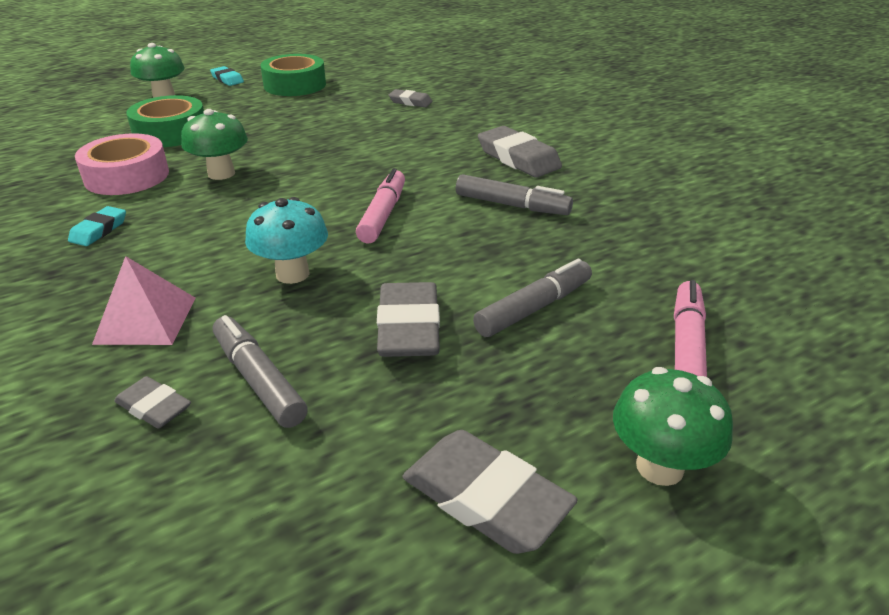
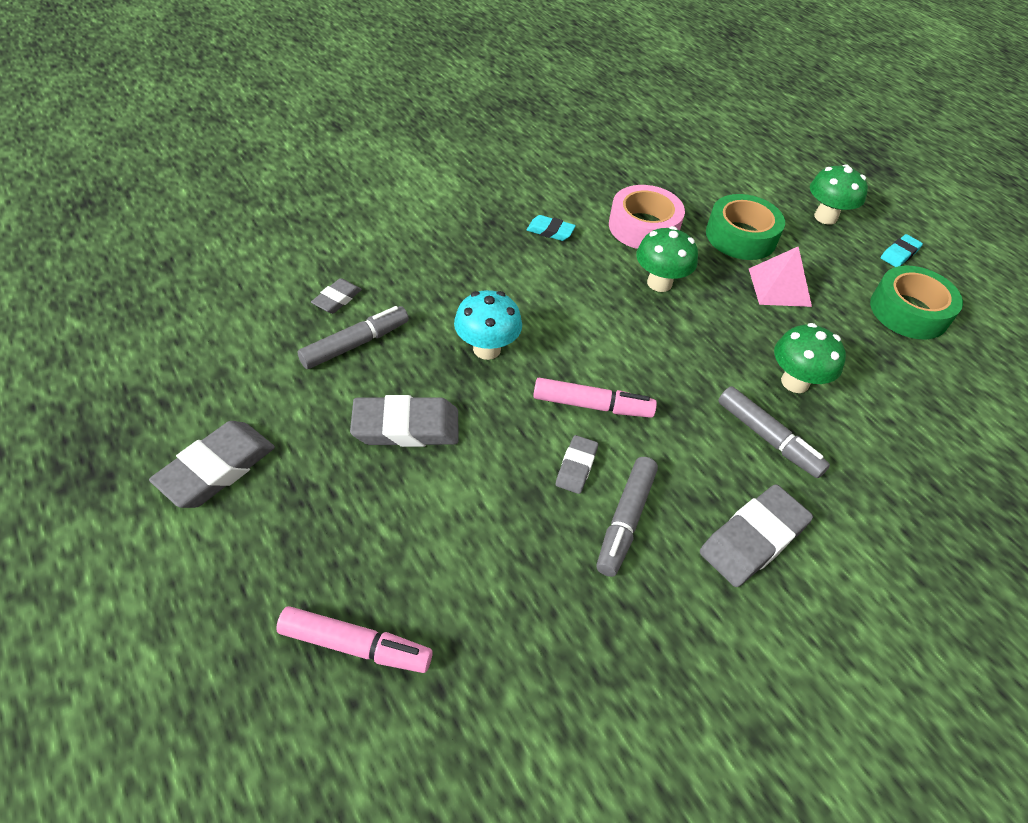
camera: 85 degrees right, 15 degrees up
pink pyramid [92,256,195,345] -> pink pyramid moved to [749,246,812,307]
grey eraser [389,89,432,107] -> grey eraser moved to [556,435,598,494]
grey marker [473,258,592,337] -> grey marker moved to [718,386,830,478]
green mushroom [613,367,733,486] -> green mushroom moved to [774,323,846,393]

